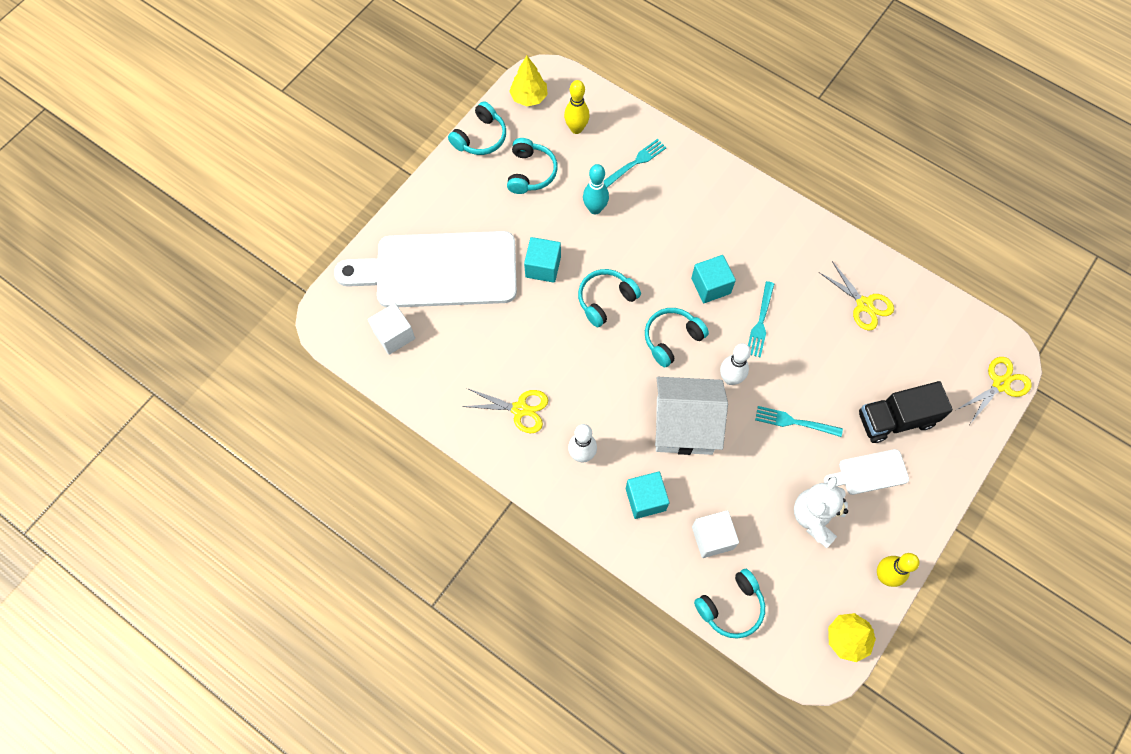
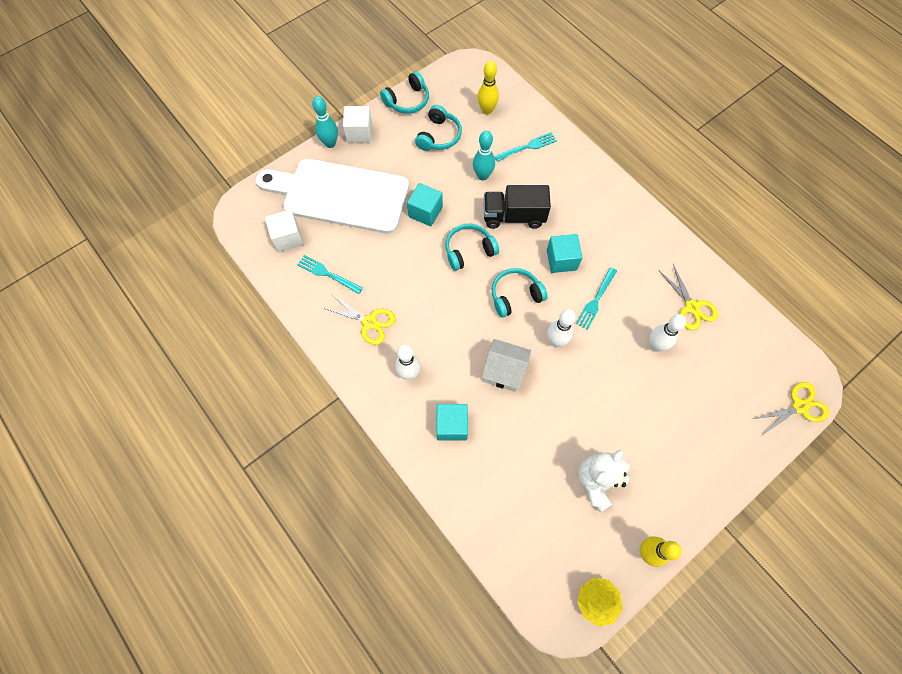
camera: 15 degrees right, 0 degrees up
yellow tree [509,56,548,107] -> none
white house [655,377,728,455] -> white house [481,339,531,392], size x0.67
white cube [692,510,739,558] -> white cube moved to [343,106,372,143]
turquoise headphones [694,569,765,639] -> none
turquoise fork [755,406,843,437] -> turquoise fork moved to [297,255,363,294]
white cutting board [824,449,909,495] -> none
black truck [859,381,953,443] -> black truck moved to [484,185,551,229]
none -> turquoise bowling pin [312,96,338,148]
none -> white bowling pin [649,314,686,352]

